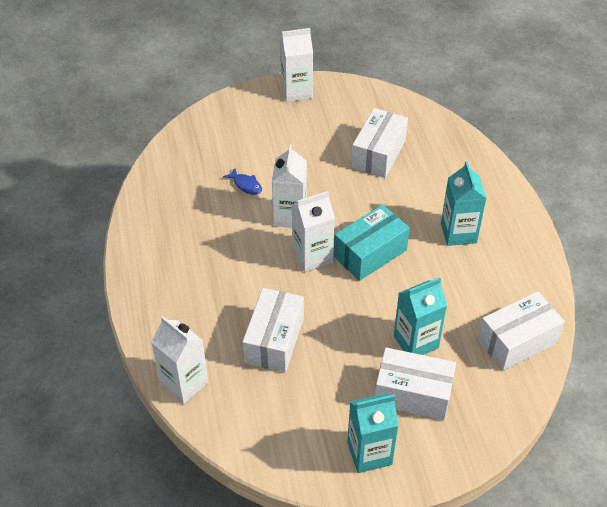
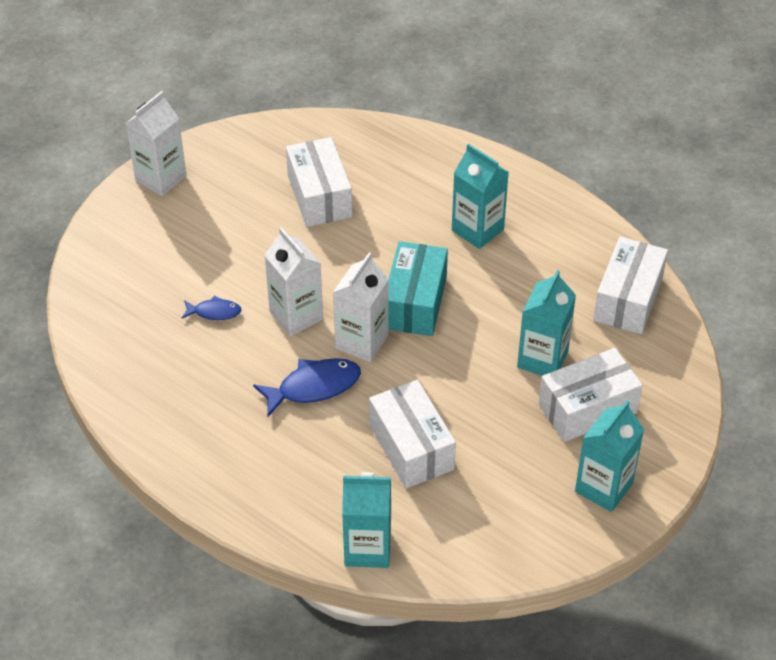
camera: 40 degrees left, 0 degrees up
white carton [151,316,208,404] -> turquoise carton [342,472,391,568]
none -> blue fish [253,358,361,417]

